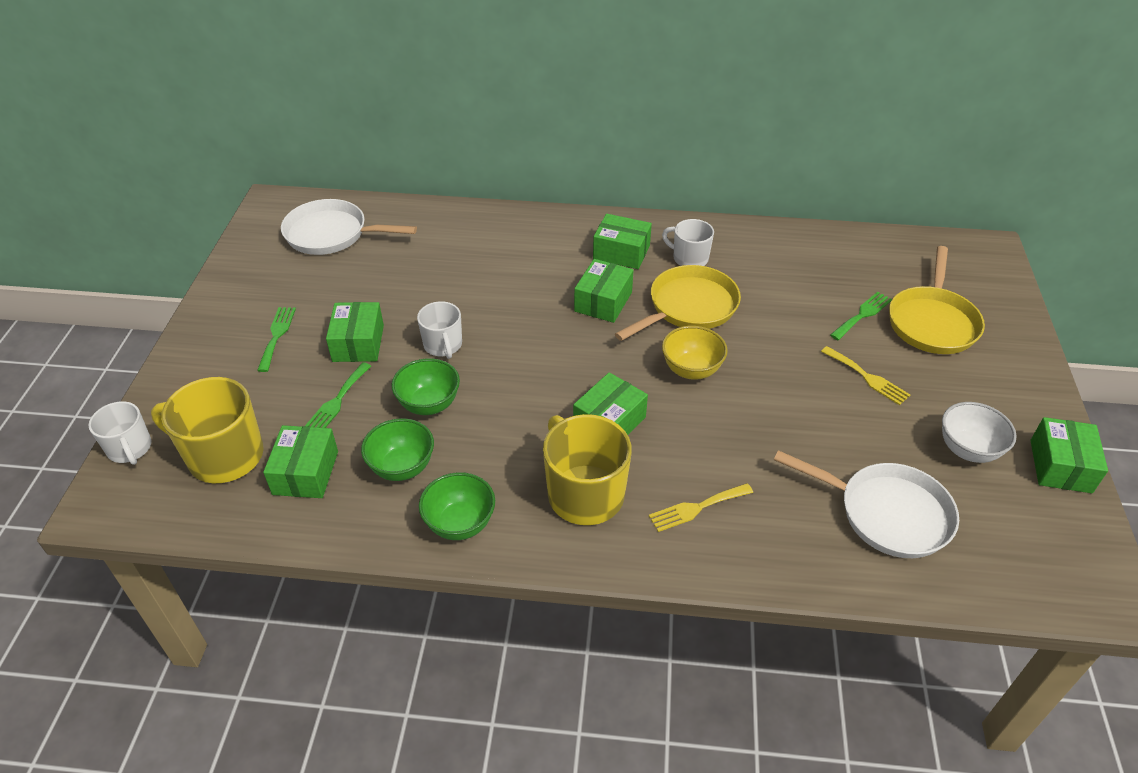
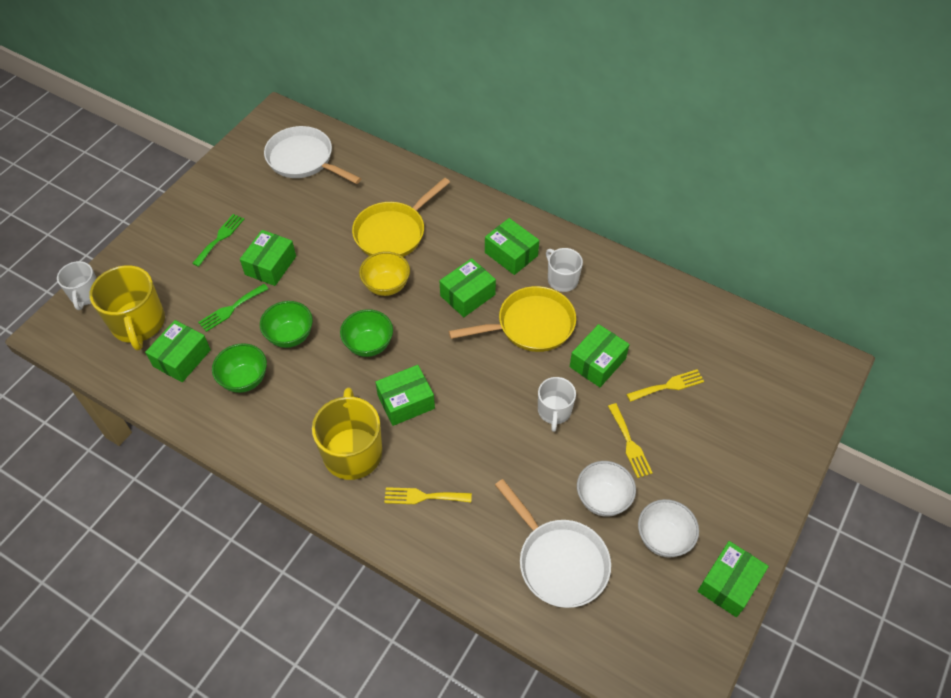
camera: 25 degrees right, 10 degrees up
yellow mug [151,377,264,483] -> yellow mug turned 150 degrees counterclockwise [89,265,165,351]
white mug [417,301,462,359] -> white mug moved to [538,377,576,432]
green bowl [419,472,495,540] -> green bowl moved to [340,309,393,357]
yellow bowl [662,326,728,380] -> yellow bowl moved to [359,251,410,296]
green fork [830,292,892,340] -> yellow fork [626,369,704,402]
yellow pan [889,246,985,354] -> yellow pan moved to [352,178,450,257]
none -> green box [570,324,630,387]
none -> white bowl [577,461,636,517]

